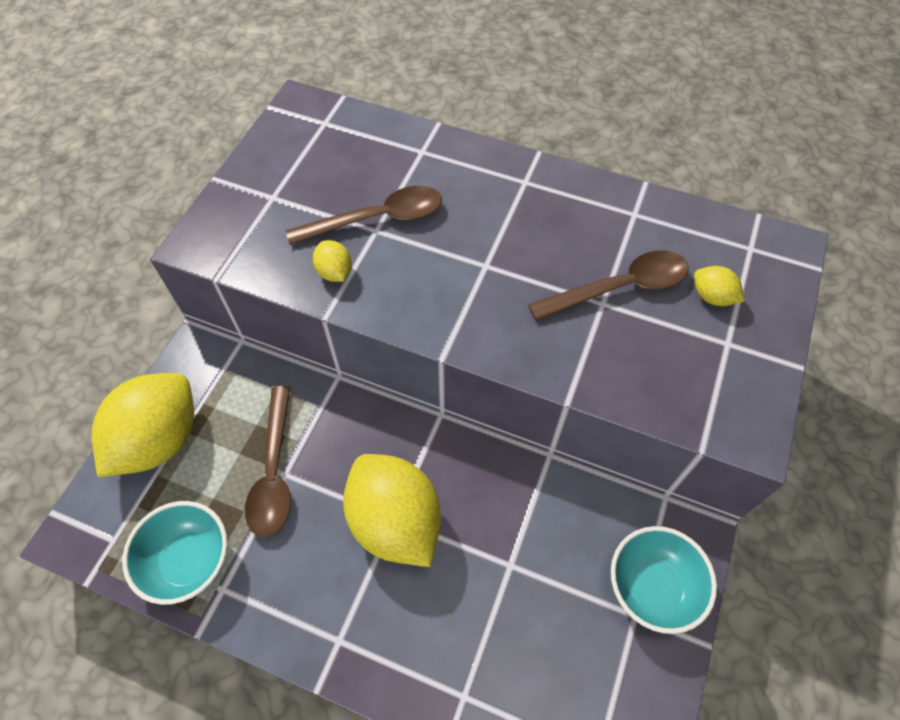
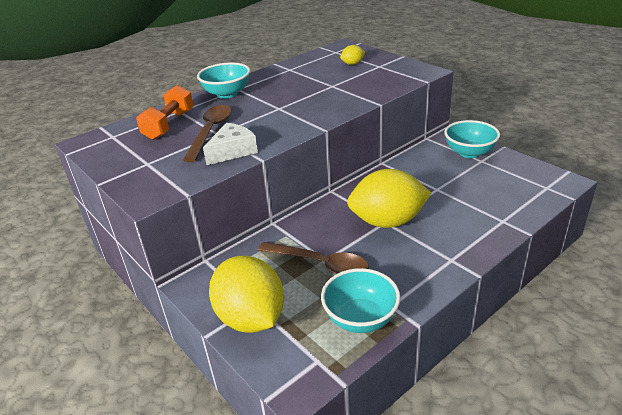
camera: 60 degrees left, 25 degrees down
yellow lemon [313,240,352,282] -> white cheese [203,123,258,165]
brown spoon [528,251,689,321] -> none
none -> orange dumbbell [136,85,194,140]
none -> turquoise bowl [197,63,250,99]

